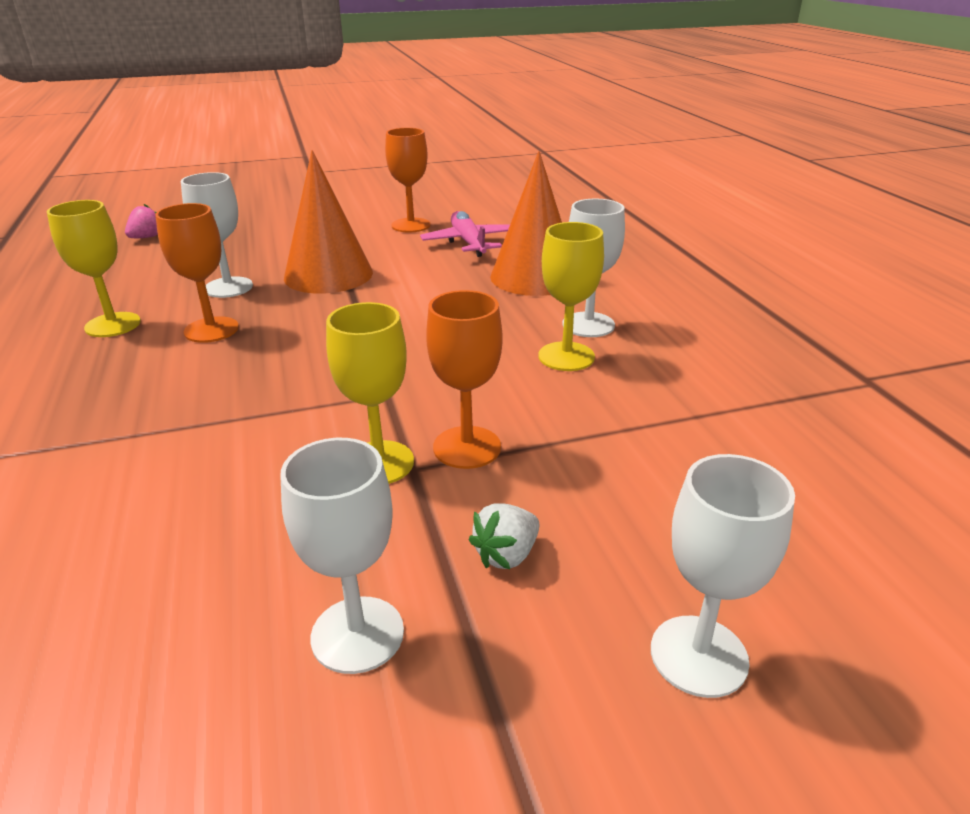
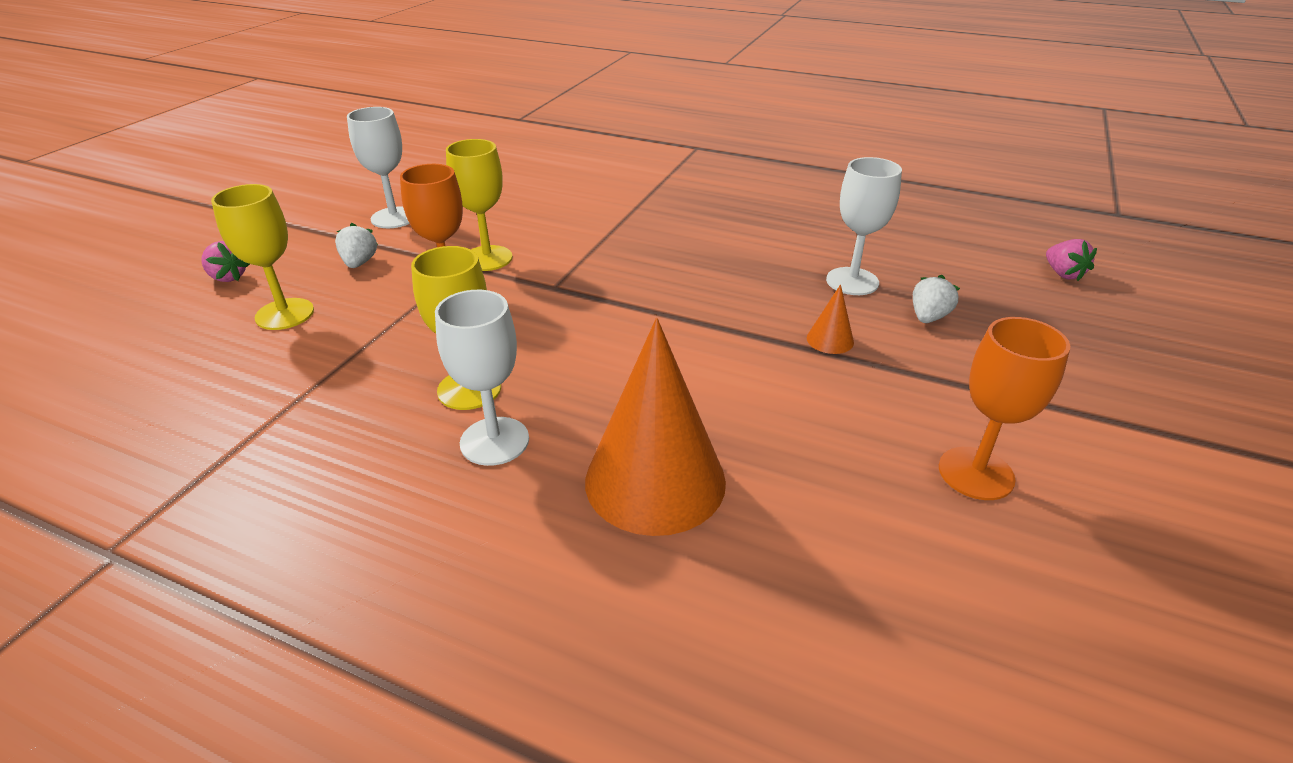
camera: 130 degrees right, 5 degrees up
yellow goblet [47,200,141,337] -> yellow goblet moved to [211,184,314,330]
orange goblet [155,203,239,343] -> none
orange cone [284,150,373,294] -> orange cone [807,284,854,354], size x0.42
pink plane [420,211,510,257] -> none
white goblet [651,454,795,698] -> pink strawberry [202,241,250,282]
none -> white strawberry [913,275,960,323]

